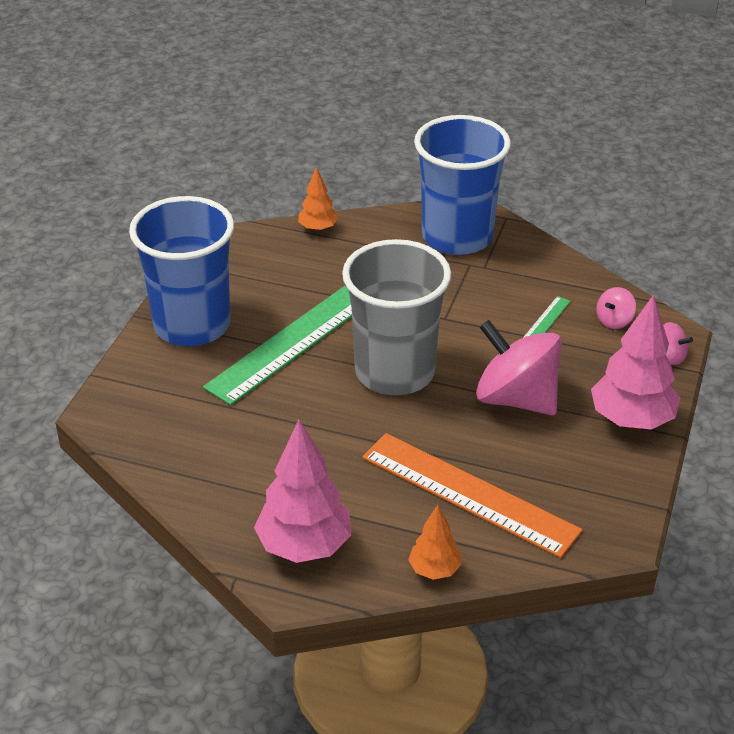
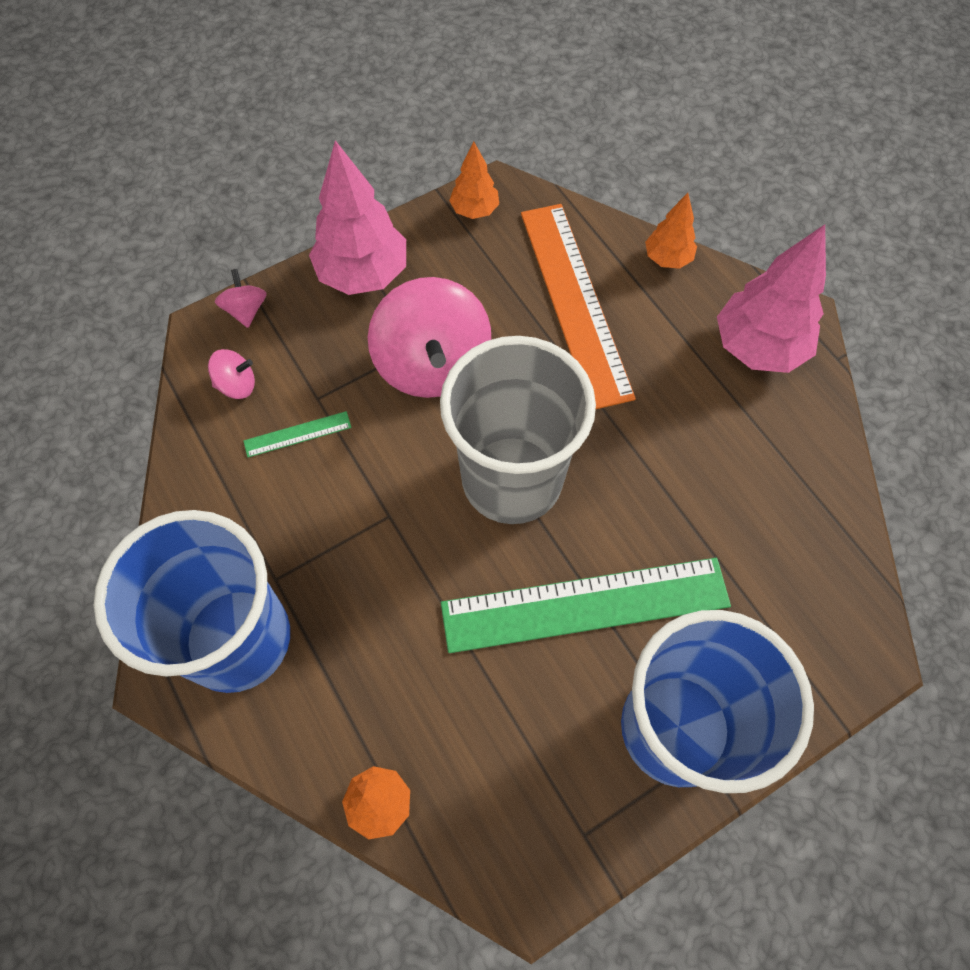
camera: 140 degrees left, 25 degrees up
none -> orange tree [449,141,499,219]

